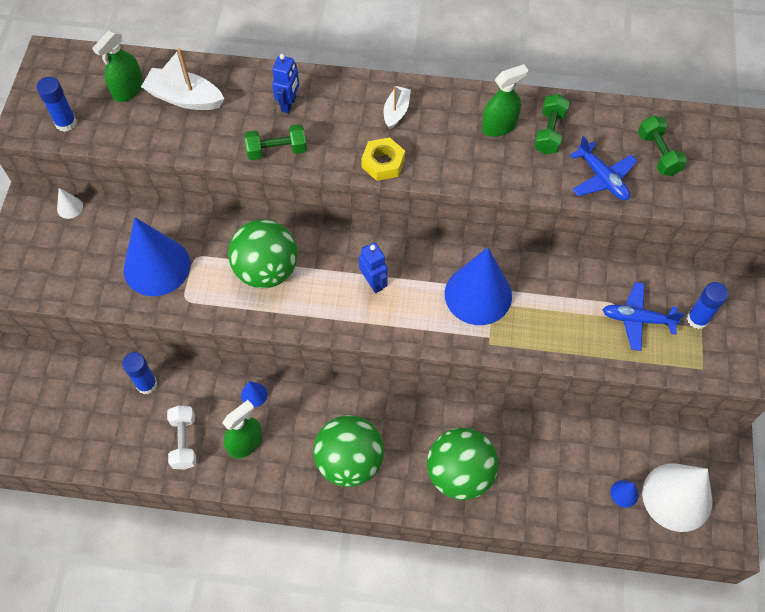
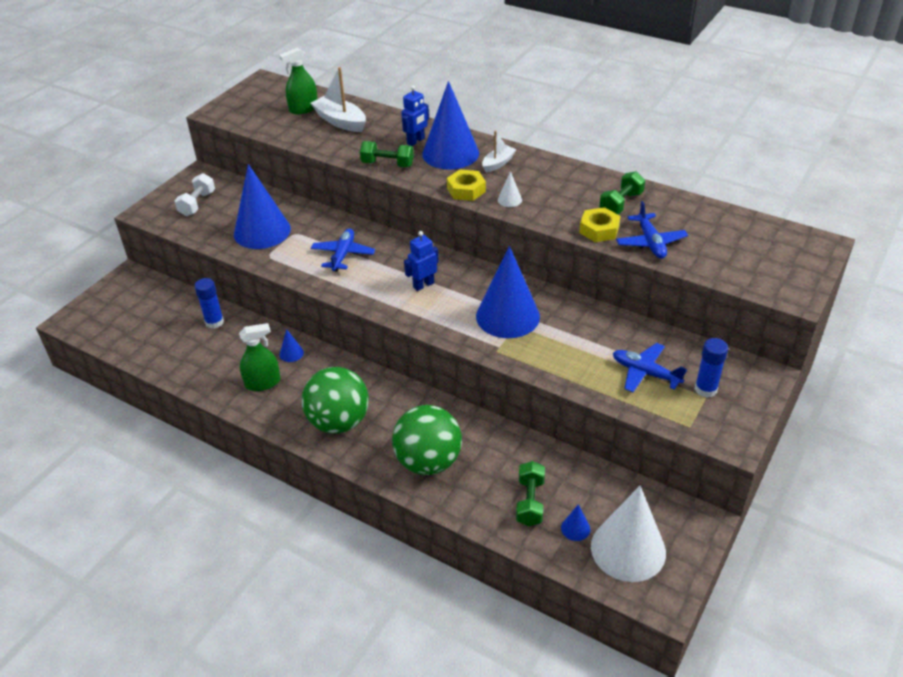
camera: 25 degrees right, 20 degrees down
blue glue stick [36,77,77,132] -> none
white cone [57,188,83,219] -> white cone moved to [498,171,522,207]
white dumbbell [167,405,196,469] -> white dumbbell moved to [174,173,215,216]
green ball [228,219,298,289] -> blue plane [311,228,375,272]
blue robot [359,243,388,293] -> blue robot turned 120 degrees counterclockwise [404,231,439,291]
green spray bottle [482,64,528,137] -> none
green dumbbell [638,115,687,176] -> green dumbbell moved to [516,461,545,526]
none -> blue cone [422,81,479,170]
none -> yellow nut [579,207,621,242]

